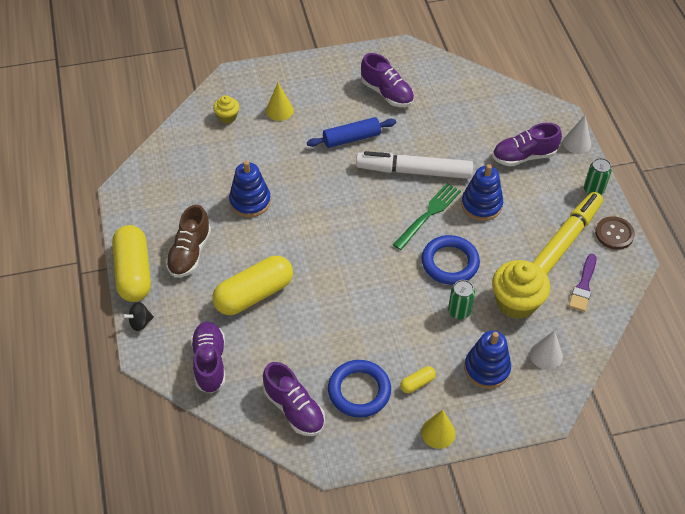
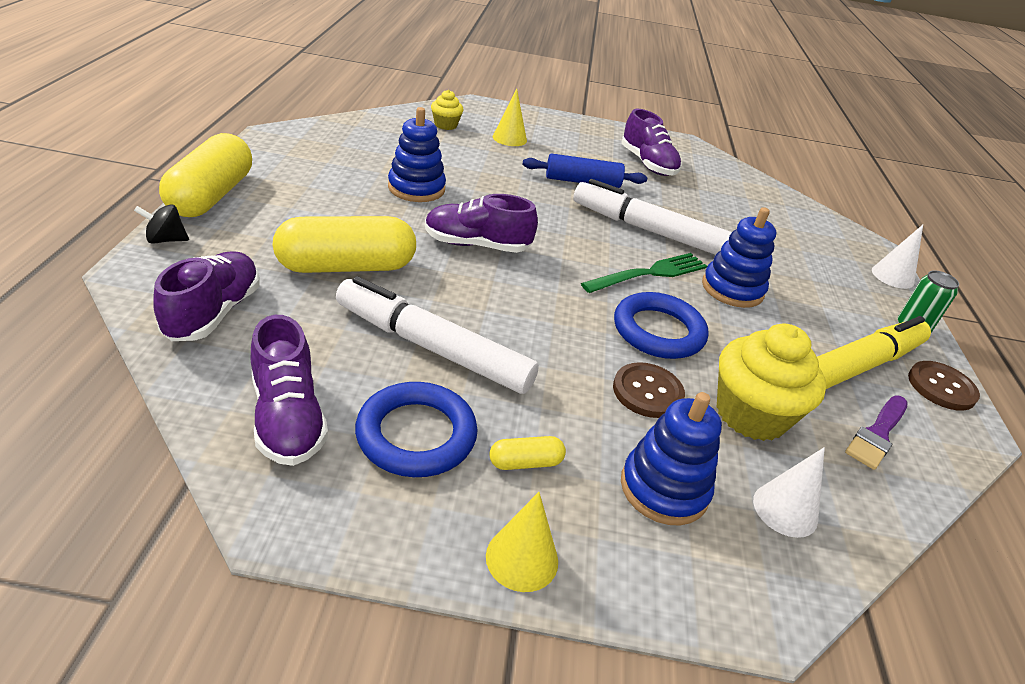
camera: 15 degrees right, 15 degrees down
brown shoe [166,205,211,278] -> none
green can [448,280,475,319] -> brown button [613,362,685,418]
purple shoe [492,123,562,166] -> purple shoe moved to [425,194,538,253]
none -> white marker [336,276,539,394]

